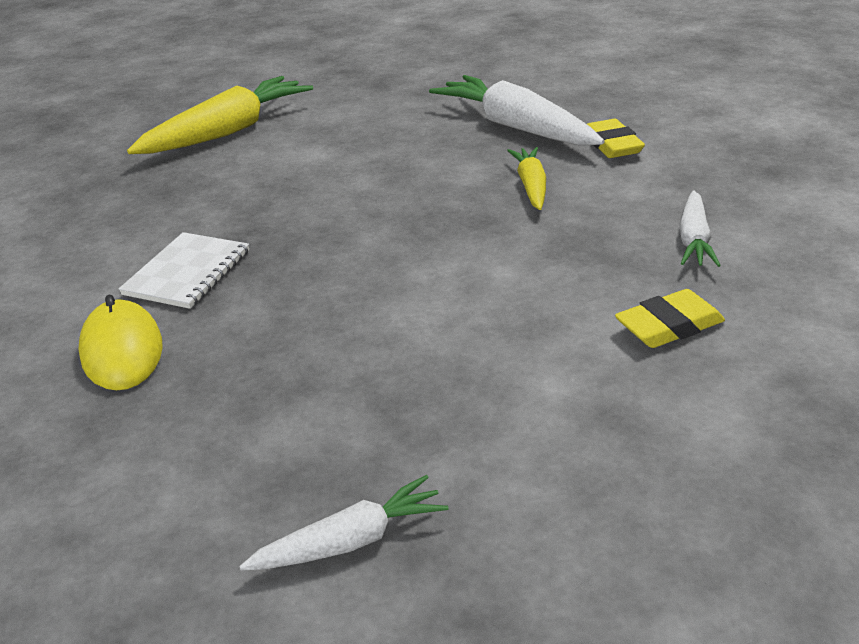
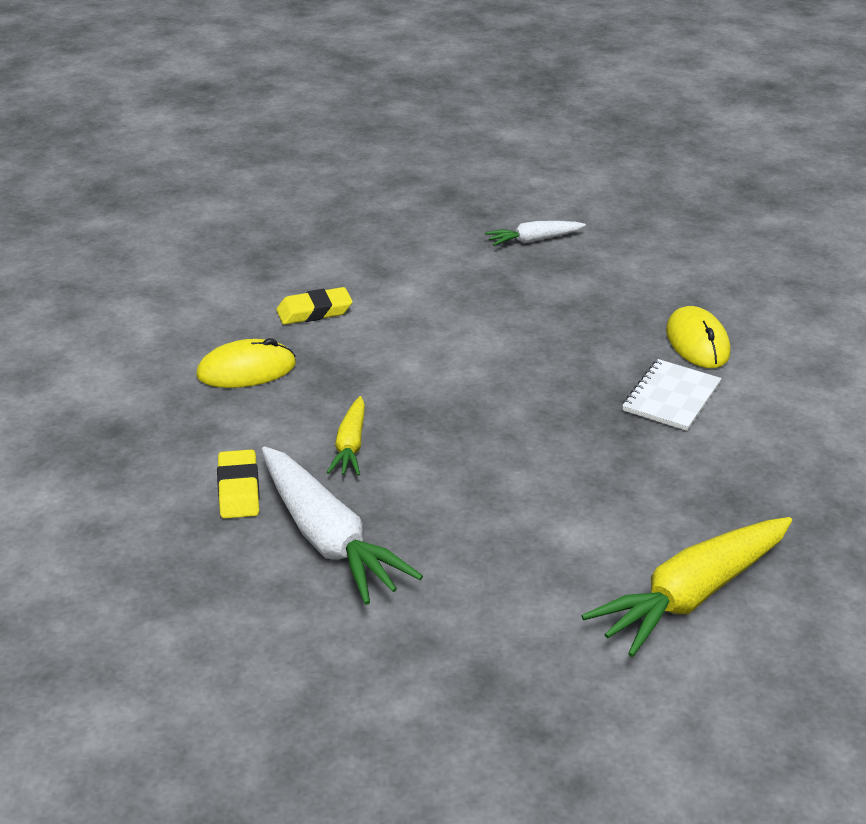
camera: 175 degrees left, 0 degrees up
white carrot [679,190,721,267] -> yellow mouse [196,338,296,388]

